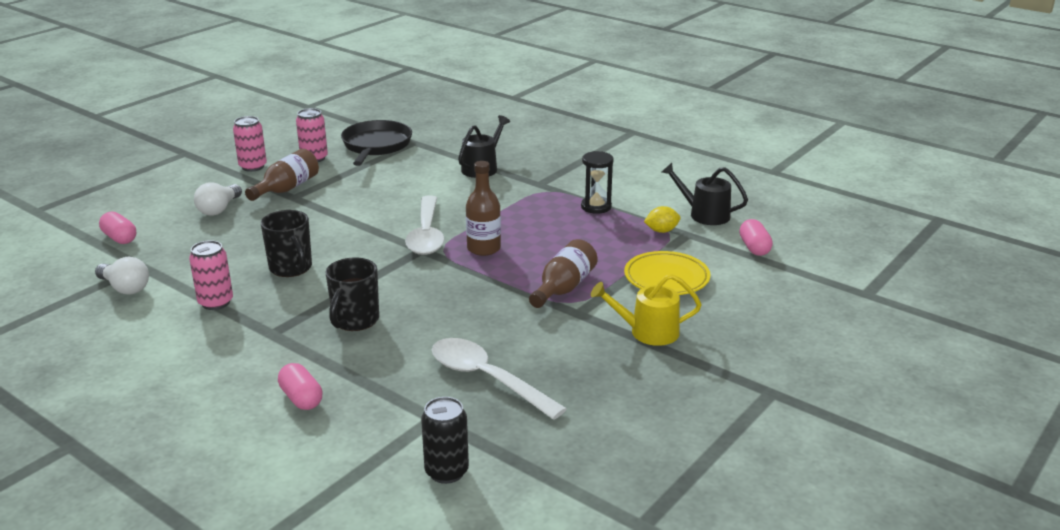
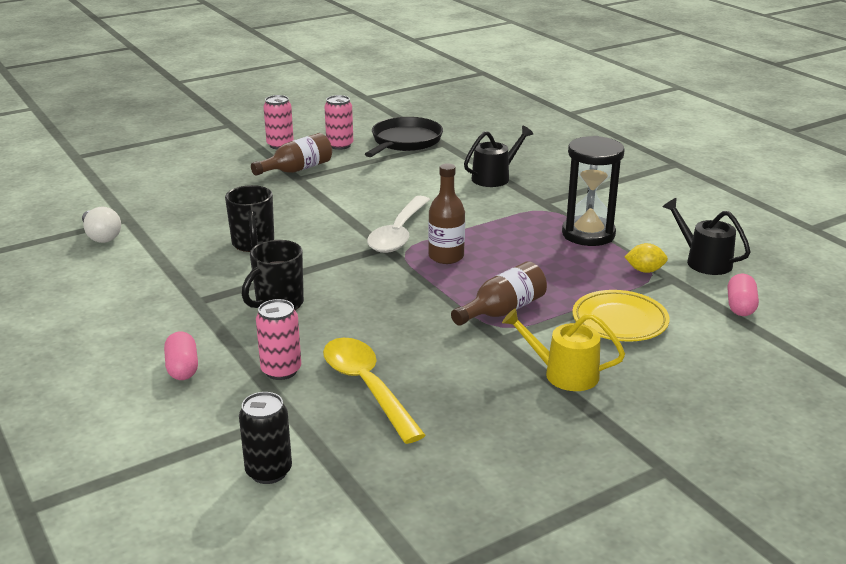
camera: 20 degrees right, 0 degrees up
pink capsule [99,211,136,244] -> none
pink can [189,240,233,310] -> pink can moved to [256,299,301,380]
white light bulb [194,182,242,216] -> none
white spoon [432,338,567,420] -> yellow spoon [323,338,426,444]
black hourglass [581,151,614,214] -> black hourglass [562,136,625,246], size x1.60

